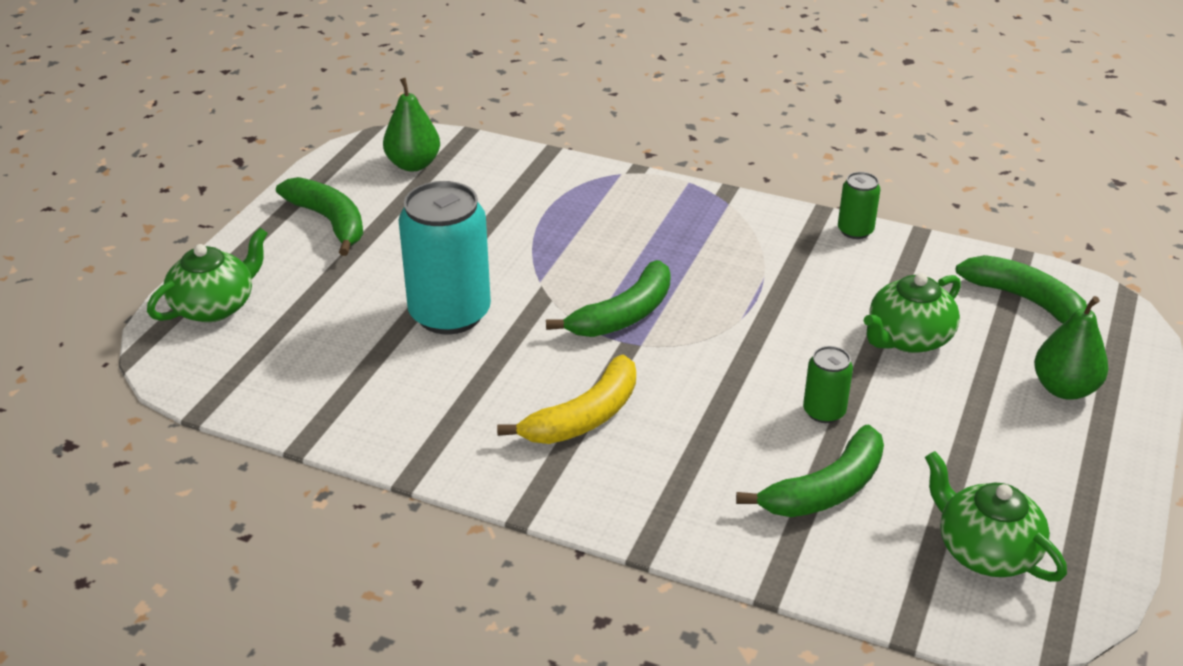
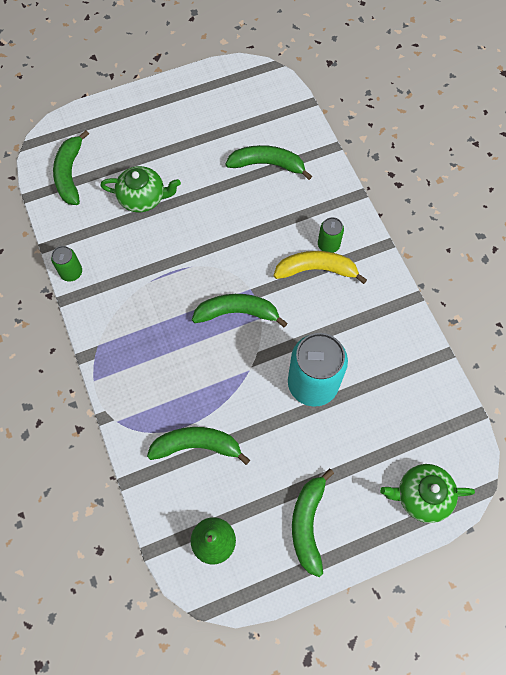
camera: 135 degrees left, 30 degrees up
green can [803,346,853,423] -> green can moved to [318,217,344,253]
green teapot [925,451,1067,582] -> none
green pear [1034,296,1108,400] -> none
none -> green banana [147,427,250,465]

